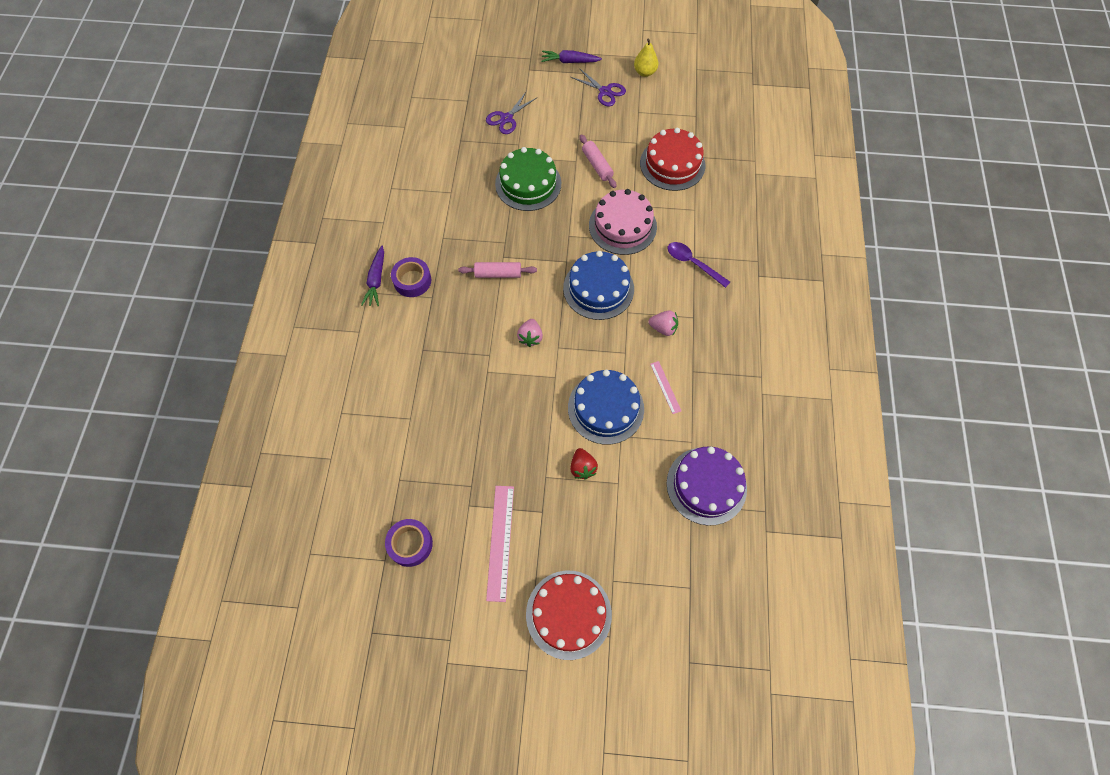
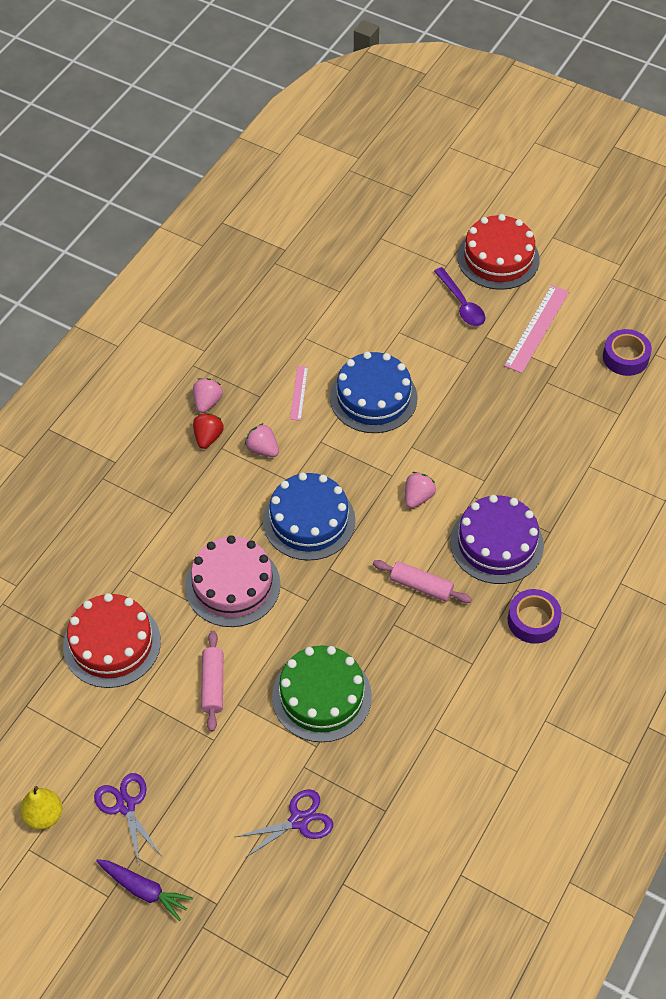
camera: 155 degrees left, 10 degrees down
purple carrot [361,246,384,306] -> none
red strawberry [570,448,598,479] -> red strawberry moved to [193,413,224,449]
purple cake [666,447,747,525] -> purple cake moved to [450,495,544,584]
purple spoon [668,242,730,288] -> purple spoon moved to [434,267,485,326]
none -> pink strawberry [193,378,223,413]

